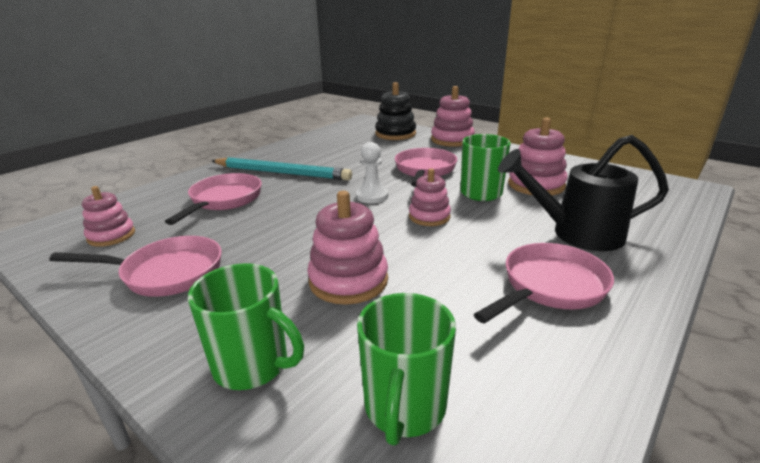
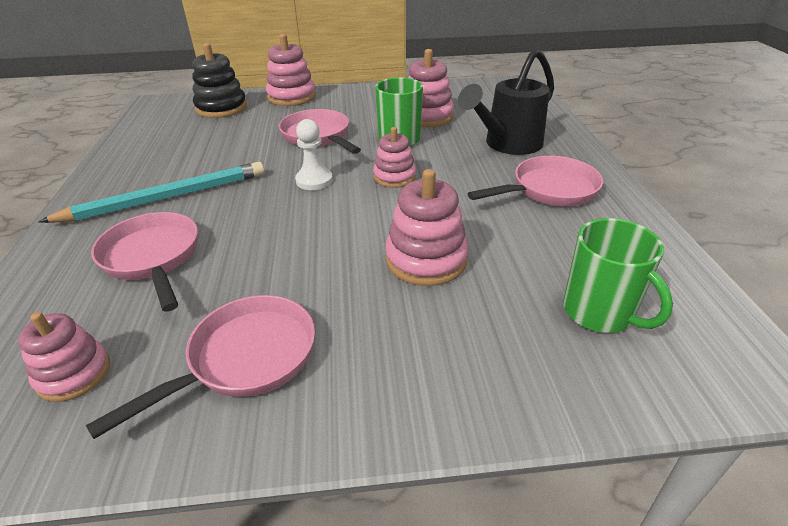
camera: 45 degrees left, 10 degrees up
green mug [188,263,304,390] -> none
pink pan [474,243,614,324] -> pink pan turned 60 degrees clockwise [468,156,603,207]

